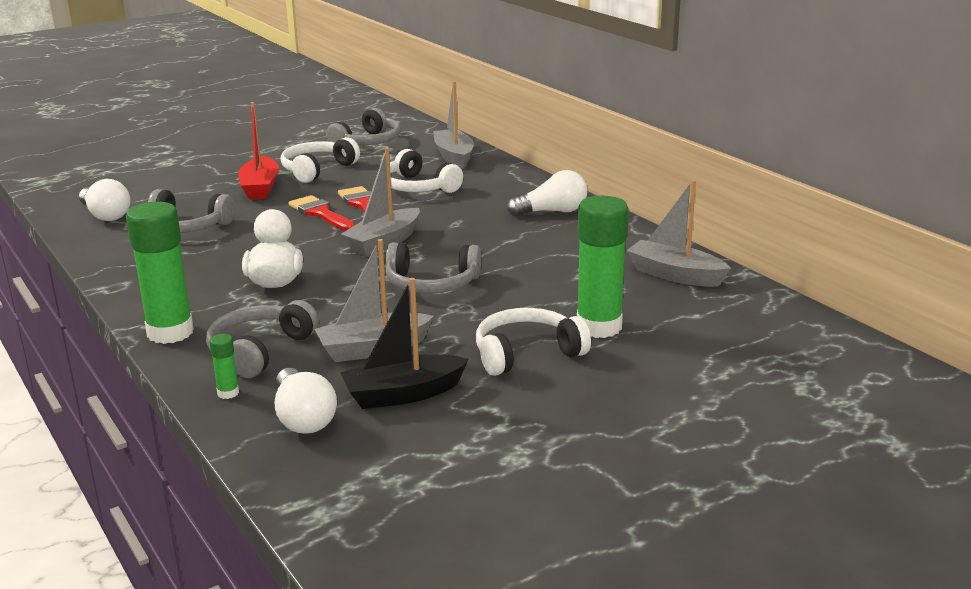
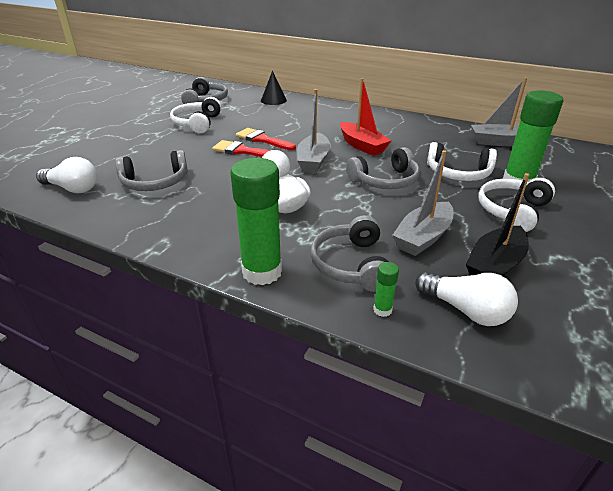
camera: 30 degrees left, 10 degrees up
red boat [238,102,279,200] -> red boat moved to [340,78,391,156]
white headphones [390,149,463,193] -> white headphones moved to [427,142,497,181]
grey boat [433,81,474,169] -> black cone [261,71,287,105]
white light bulb [507,170,587,217] -> none

